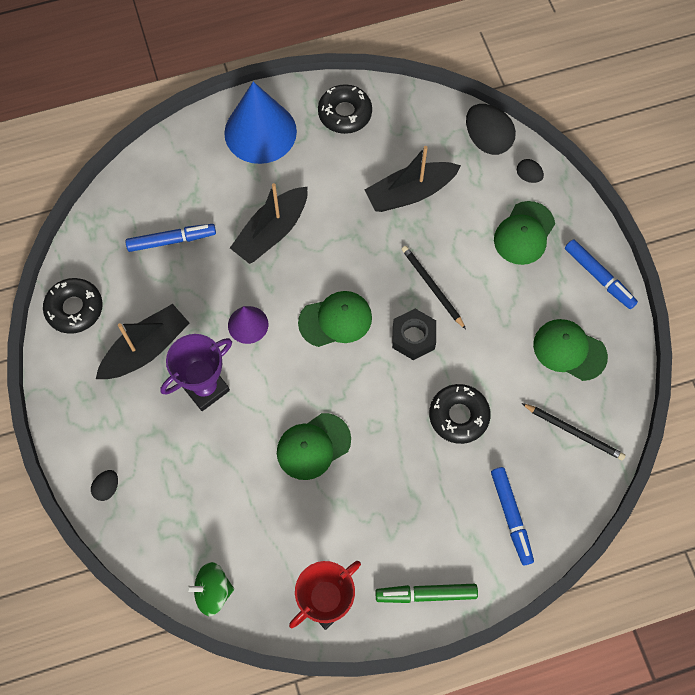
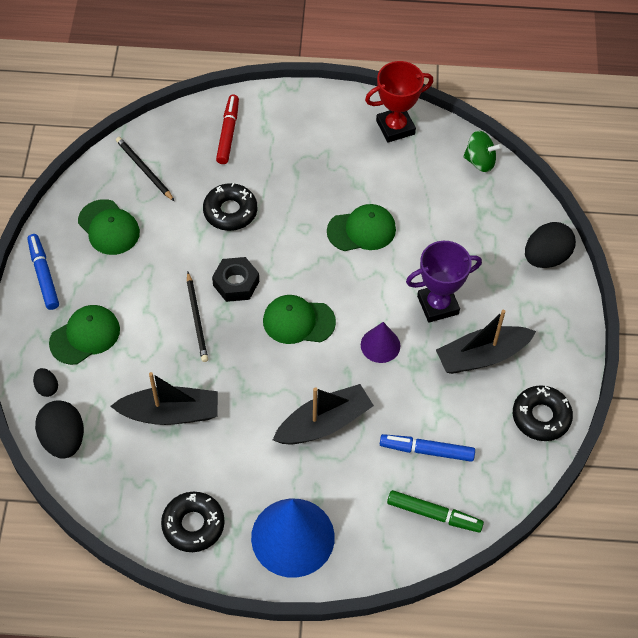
camera: 160 degrees left, 10 degrees down
black egg [91,470,118,501] -> black egg [525,222,576,268], size x1.97
green marker [375,584,478,603] -> green marker moved to [387,490,484,533]
blue marker [491,467,534,565] -> red marker [216,95,239,164]

